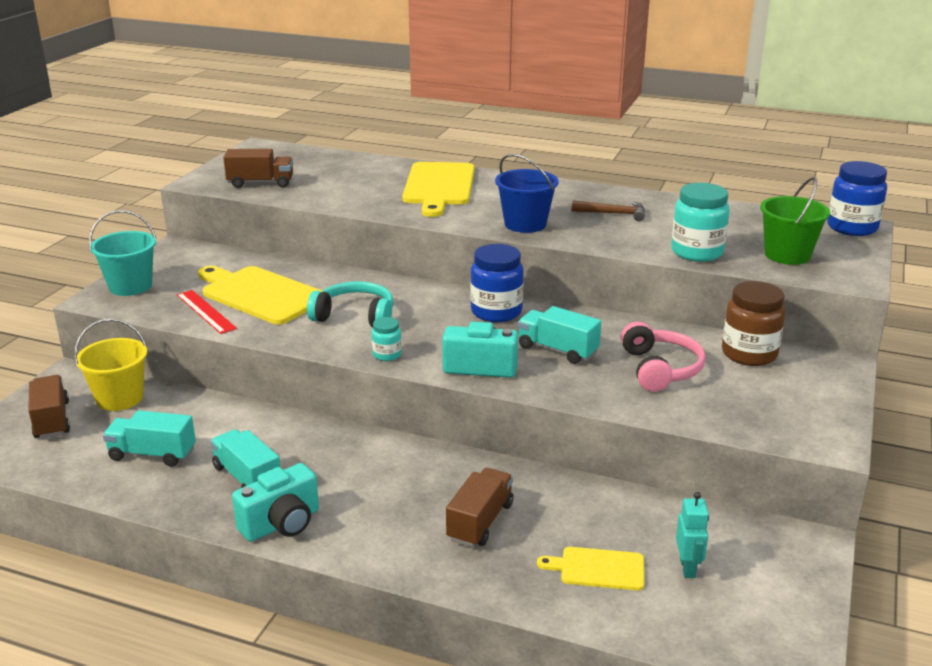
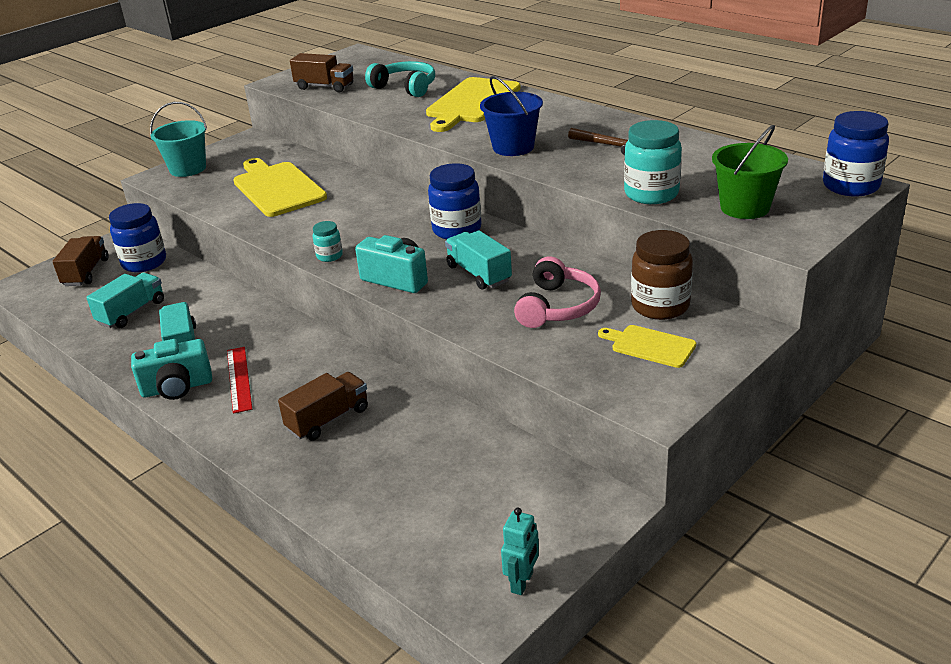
camera: 25 degrees right, 5 degrees up
yellow bucket [74,318,147,411] -> blue jar [109,203,166,273]
turquoise truck [103,410,196,467] -> turquoise truck turned 90 degrees clockwise [86,273,164,328]
red ruler [177,290,237,334] -> red ruler moved to [227,347,252,414]
turquoise headphones [307,281,394,328] -> turquoise headphones moved to [365,61,435,97]
yellow cutting board [537,547,644,590] -> yellow cutting board moved to [598,325,696,368]
turquoise robot [676,492,709,578] -> turquoise robot moved to [501,508,539,595]

